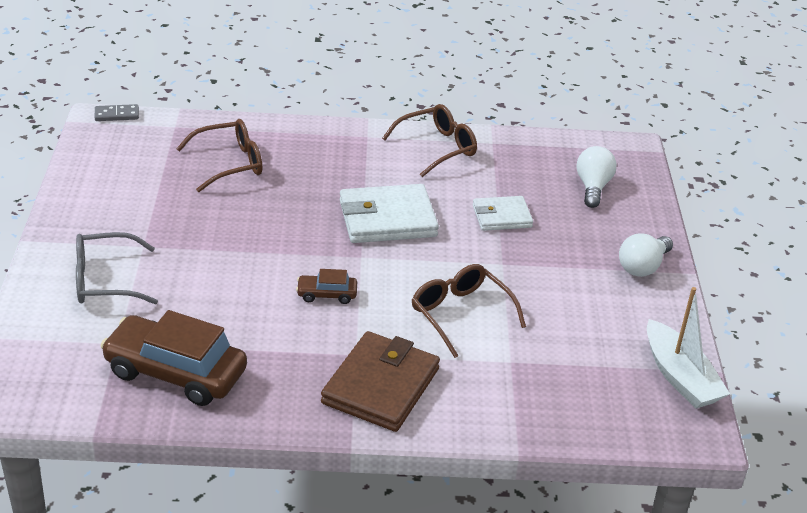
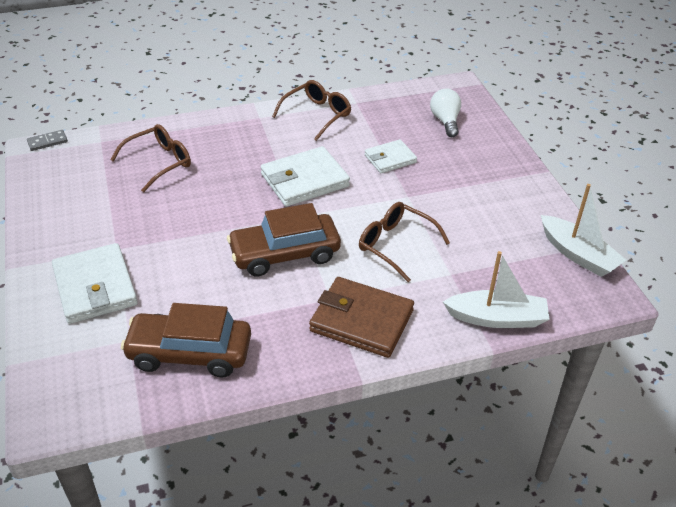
camera: 15 degrees left, 5 degrees up
grey glasses [76,232,158,304] -> white wallet [52,243,138,324]
brown car [296,269,357,304] -> brown car [227,203,341,277], size x2.15
brown wallet [321,331,440,432] -> brown wallet turned 75 degrees counterclockwise [309,277,414,358]
white light bulb [619,233,673,277] -> none
none -> white boat [443,251,550,328]

